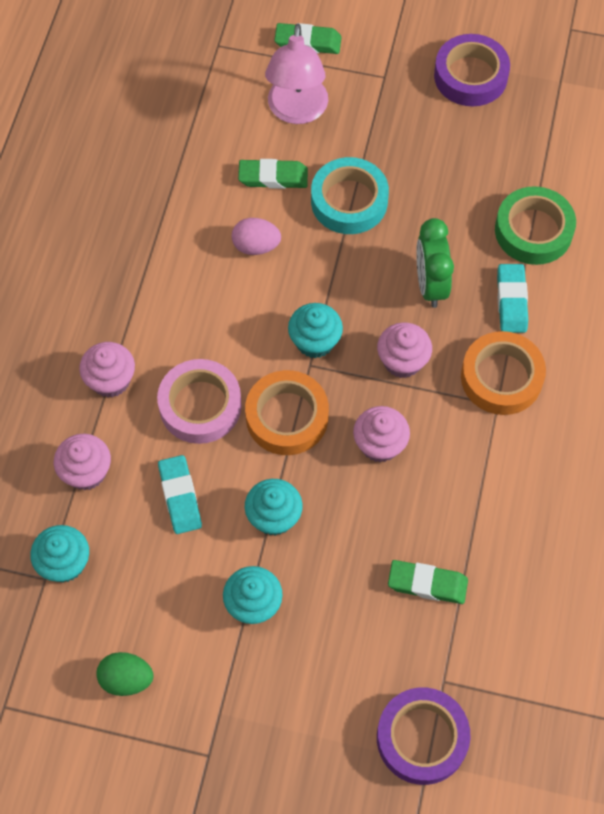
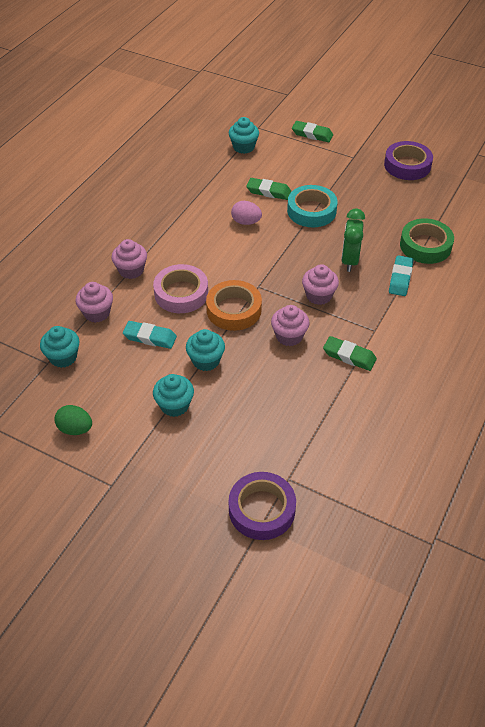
camera: 15 degrees right, 15 degrees down
turquoise eraser [158,455,202,534] -> turquoise eraser turned 75 degrees counterclockwise [123,321,177,349]
pink lamp [265,24,328,124] -> none
turquoise cupcake [288,303,343,358] -> turquoise cupcake moved to [229,117,259,154]
green eraser [388,560,468,604] -> green eraser moved to [323,336,377,371]
orange tape [461,331,546,415] -> none

